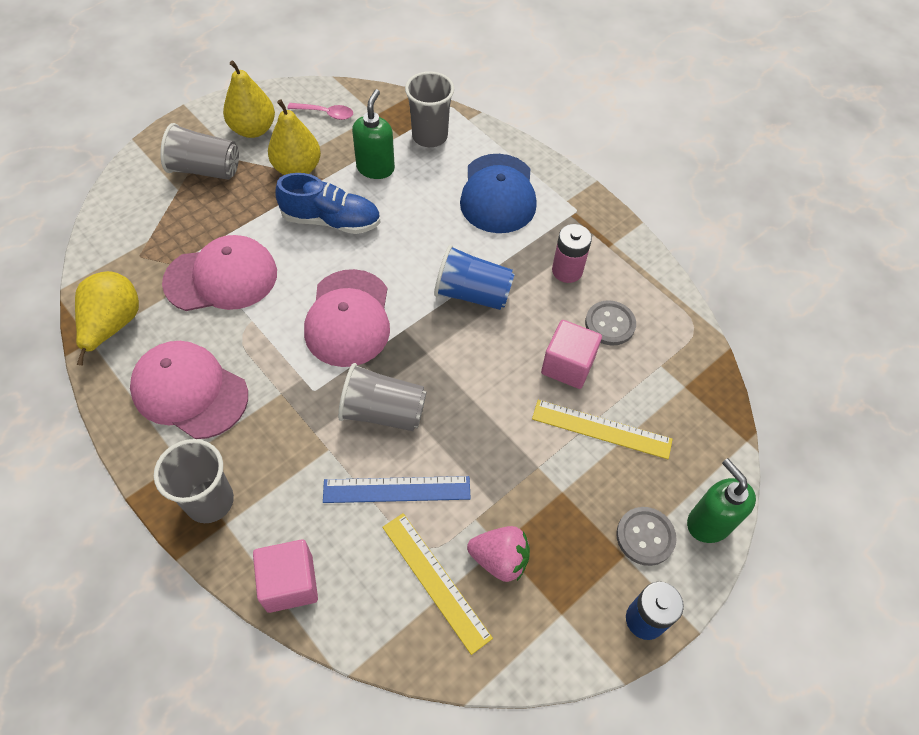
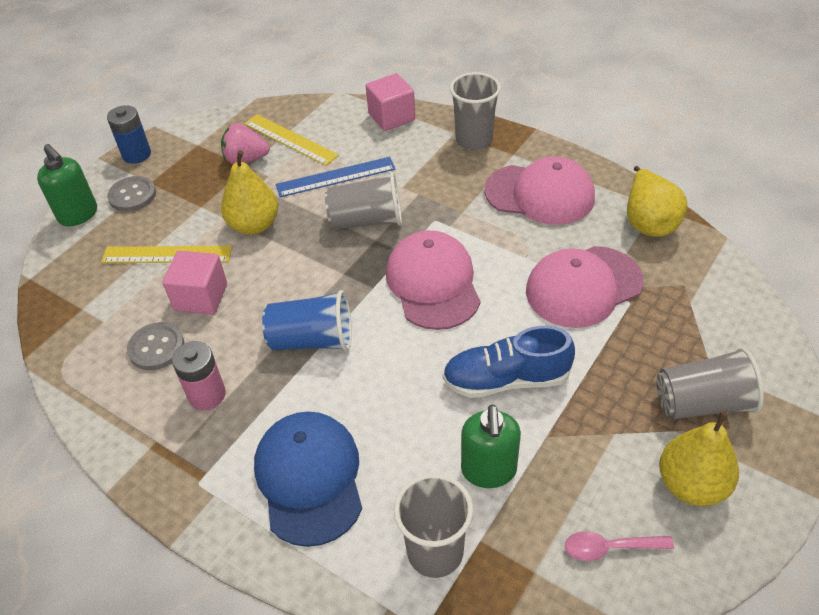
camera: 170 degrees right, 10 degrees down
yellow pear [268,99,321,175] -> yellow pear moved to [221,151,278,235]

